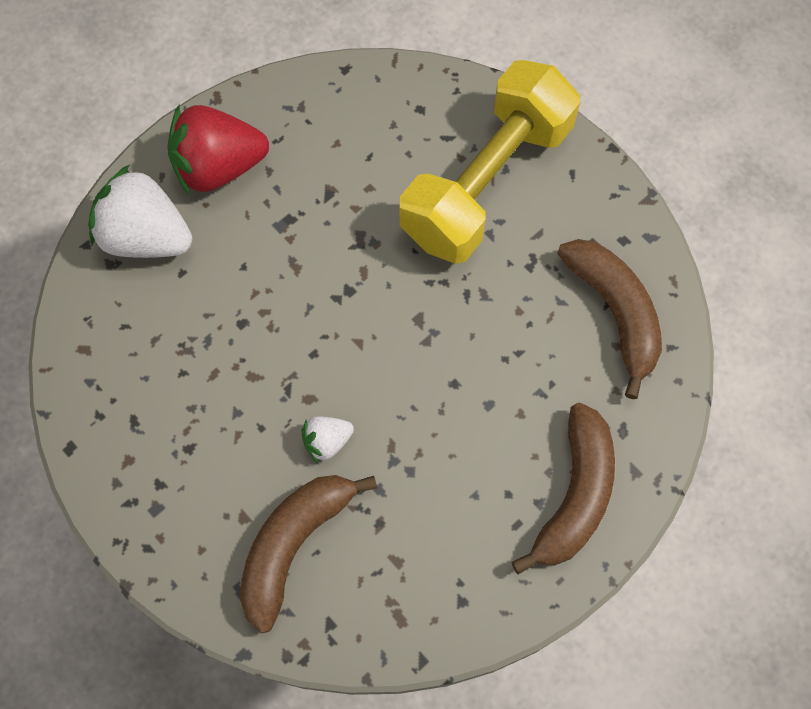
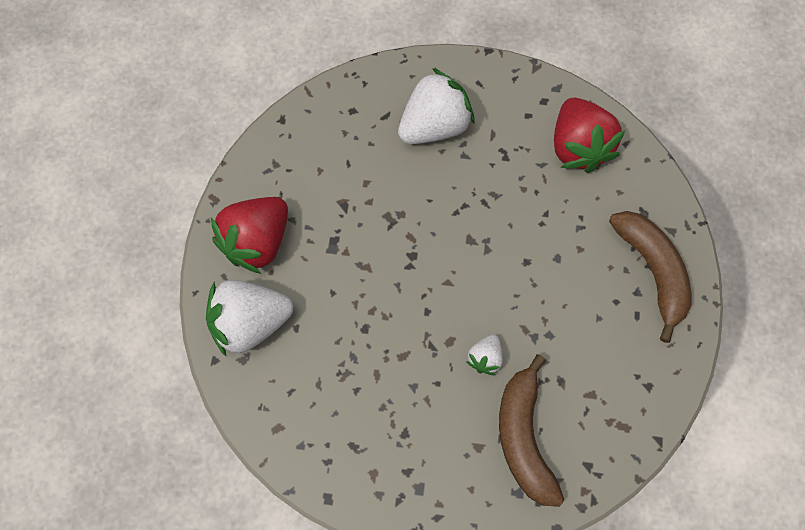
camera: 40 degrees left, 0 degrees up
yellow dumbbell [400,60,580,264] -> white strawberry [398,68,475,144]
brown banana [557,239,662,399] -> red strawberry [554,98,625,173]

